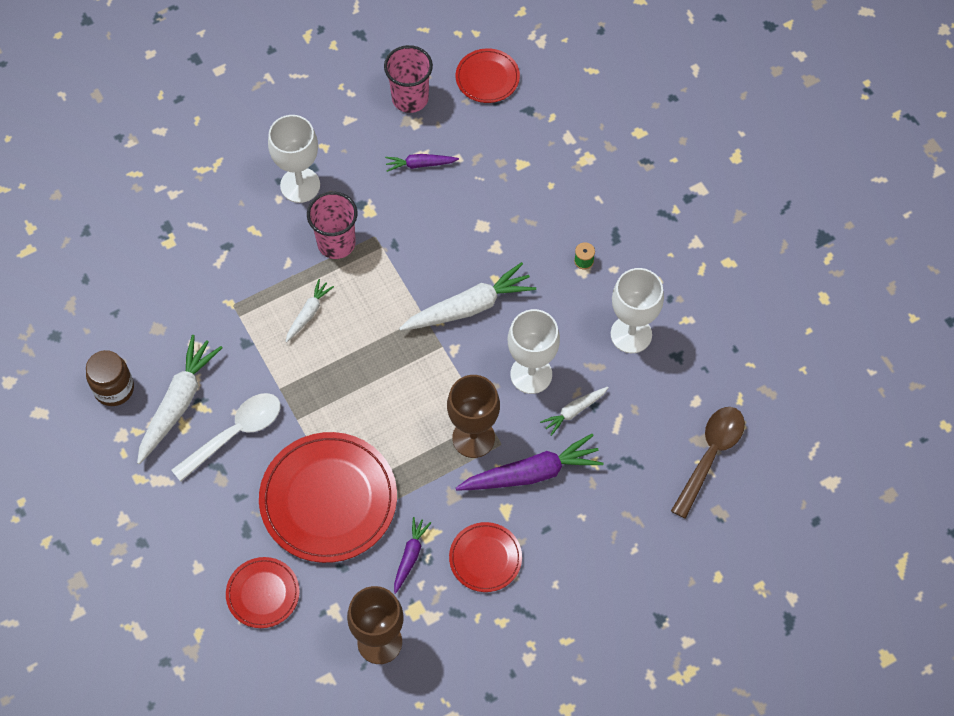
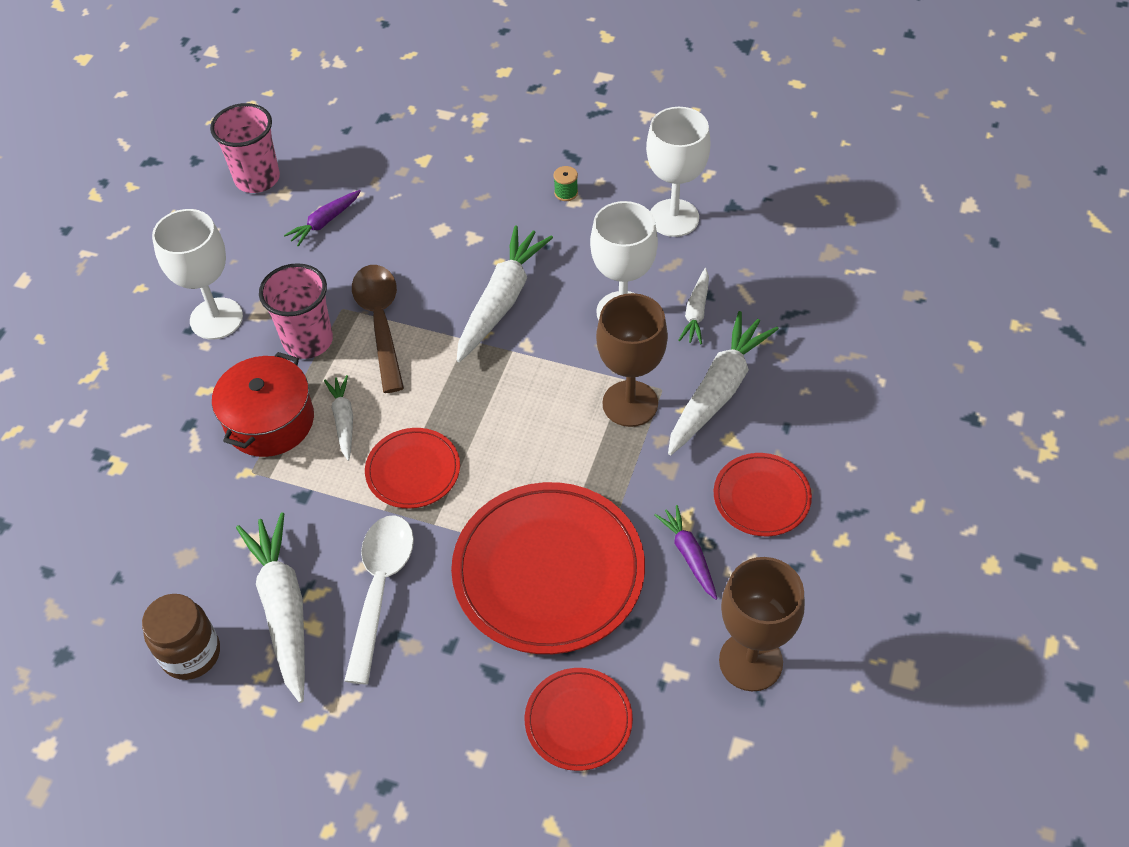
camera: 40 degrees left, 10 degrees down
red plate [456,48,520,103] -> red plate moved to [365,428,460,508]
purple carrot [456,434,604,490] -> white carrot [668,311,779,455]
brown spoon [671,407,745,519] -> brown spoon moved to [352,265,404,393]
none -> red pot [212,352,314,457]

